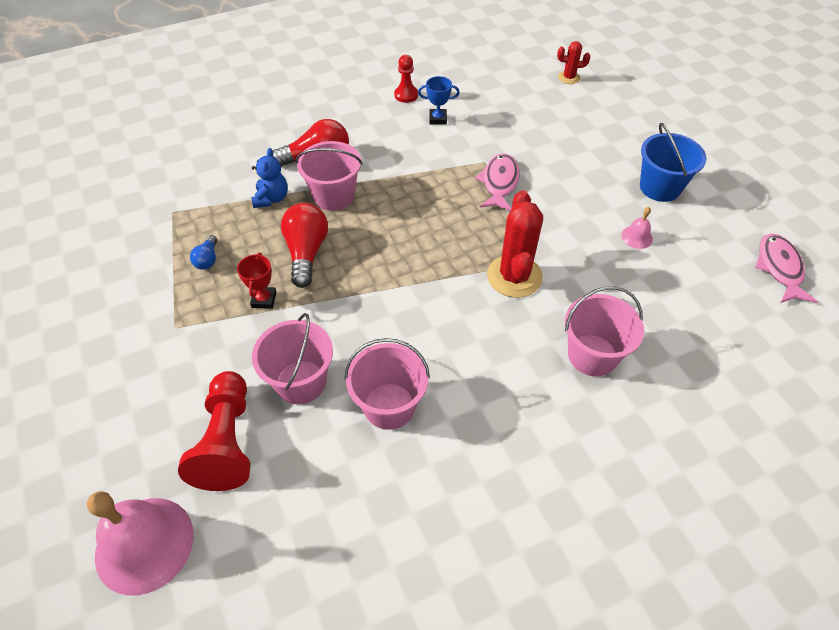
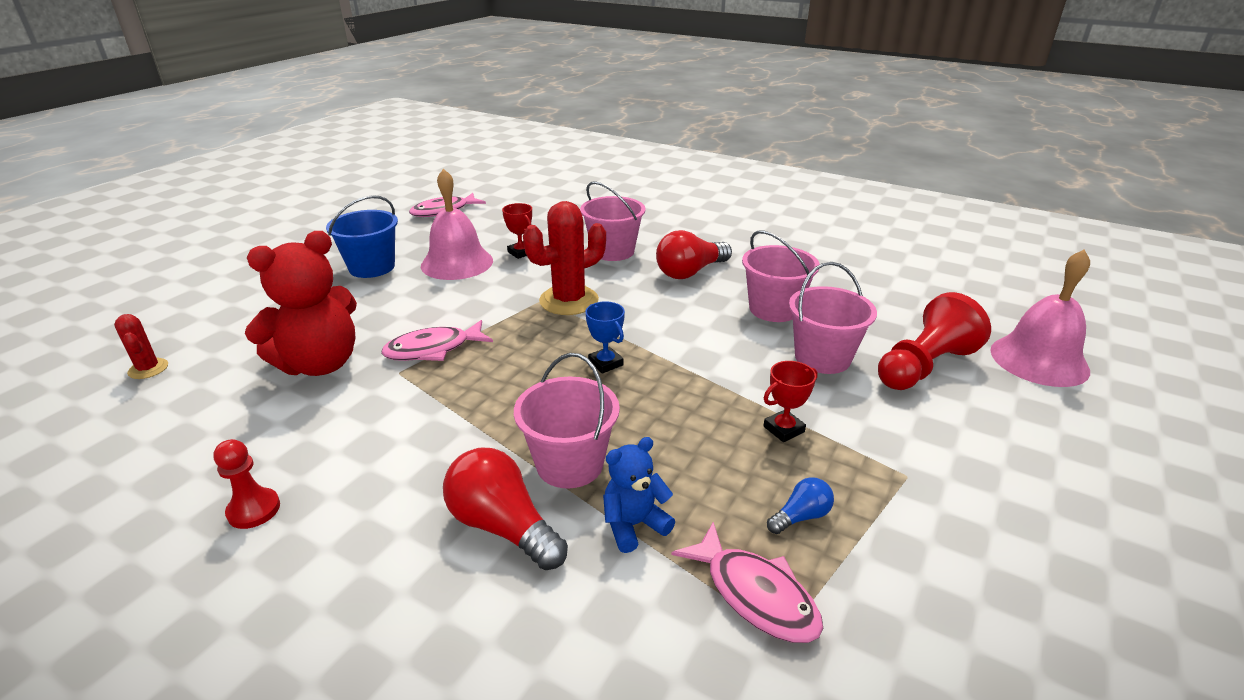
camera: 125 degrees left, 20 degrees down
red light bulb [281,203,328,288] -> red light bulb moved to [656,230,732,279]
blue trophy [418,76,460,125] -> blue trophy moved to [586,301,625,374]
pink bell [621,207,653,249] -> pink bell [421,169,493,280], size x2.26
none -> red teddy bear [245,231,357,376]
none -> red trophy [502,203,532,259]
none -> pink fish [671,522,823,643]

